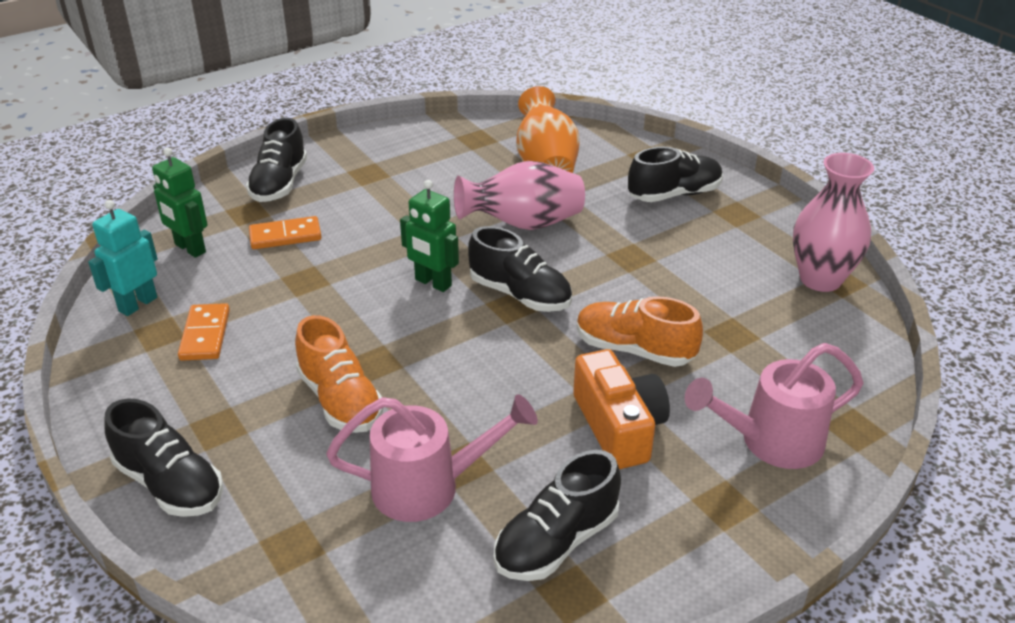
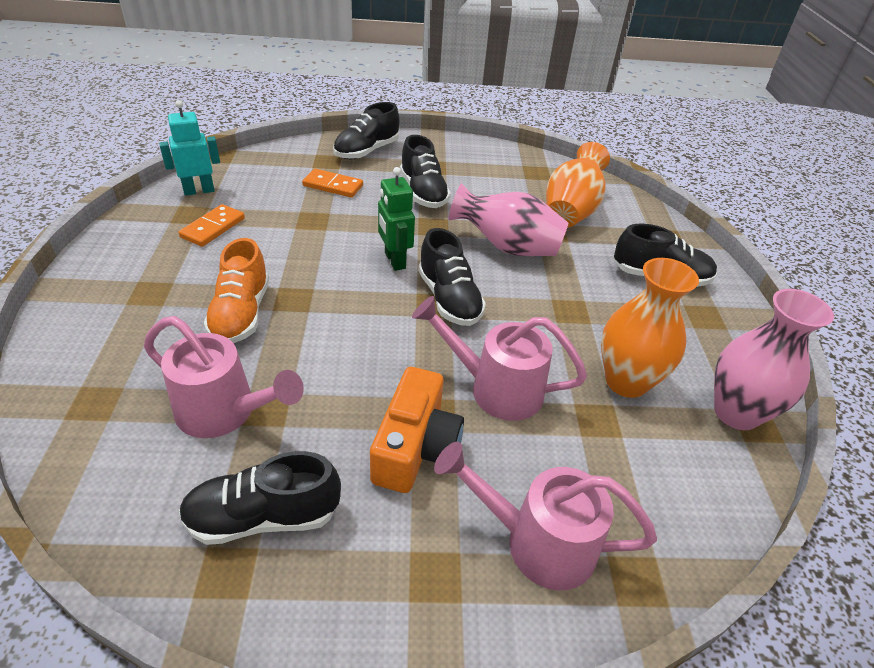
camera: 30 degrees right, 5 degrees up
black shoe [104,398,223,517] -> black shoe moved to [400,135,451,208]
green robot [152,148,207,258] -> none
orange shoe [577,296,703,367] -> pink watering can [412,296,587,421]
none -> orange vase [601,258,699,398]

